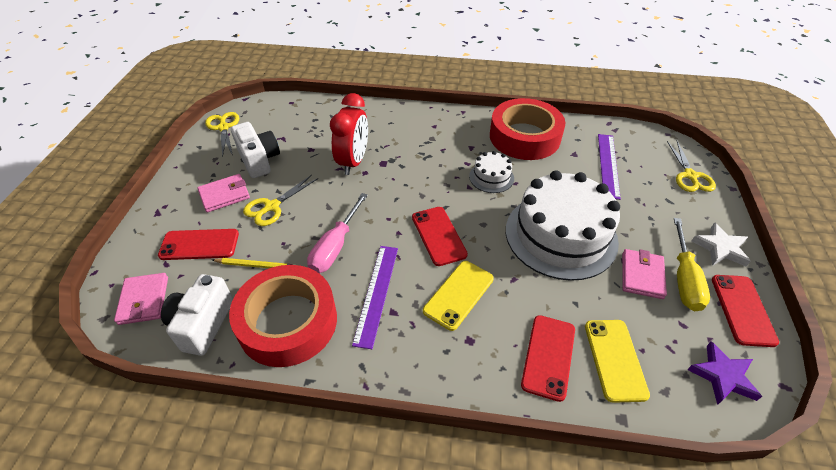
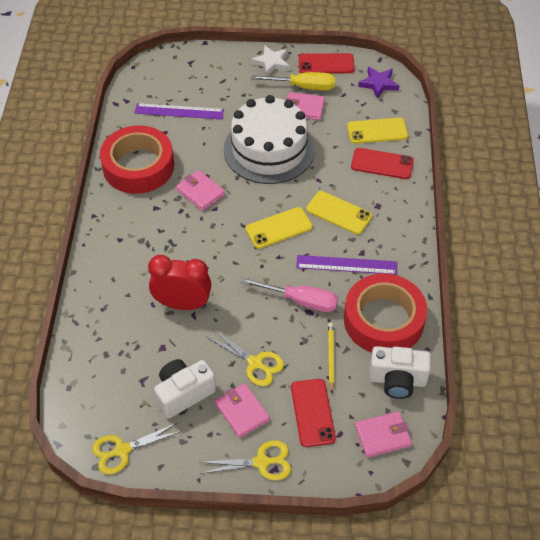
camera: 95 degrees left, 5 degrees up
red phone [412,207,468,266] -> yellow phone [246,207,313,249]
white cake [469,151,514,193] -> pink wallet [176,170,225,211]
yellow scissors [667,141,716,192] -> yellow scissors moved to [199,440,291,480]

